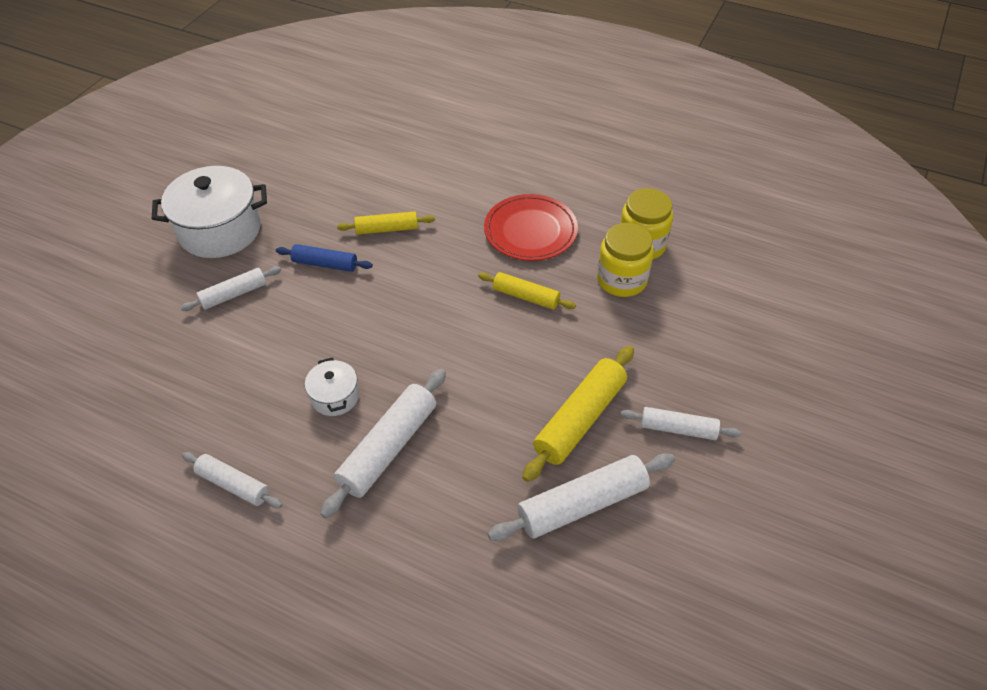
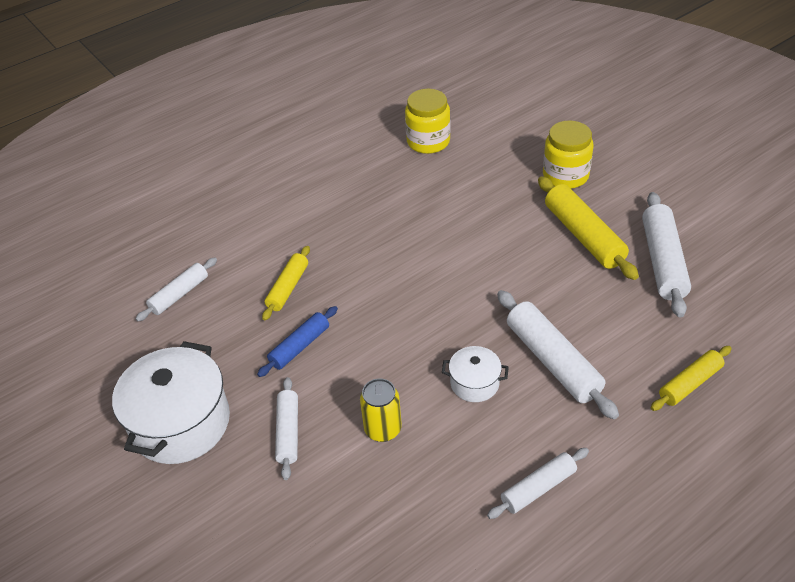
camera: 60 degrees left, 5 degrees down
yellow rolling pin [478,272,576,309] -> yellow rolling pin moved to [651,346,732,411]
red plate [484,194,578,261] -> none
yellow jar [597,223,654,297] -> yellow jar moved to [543,120,594,189]
white rolling pin [621,407,741,440] -> white rolling pin moved to [136,258,217,321]
none -> yellow can [360,378,402,442]

